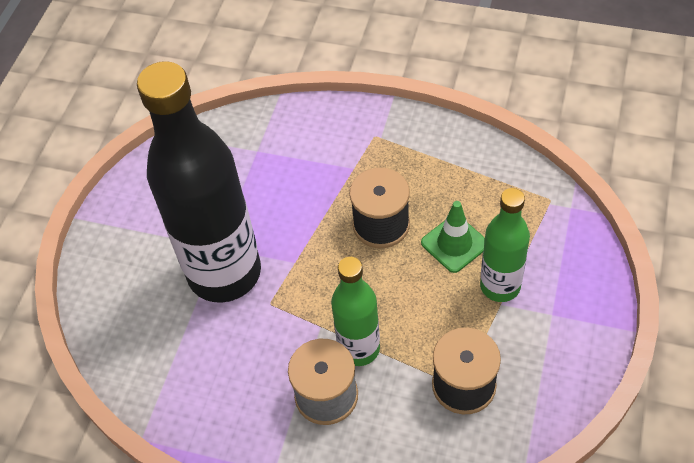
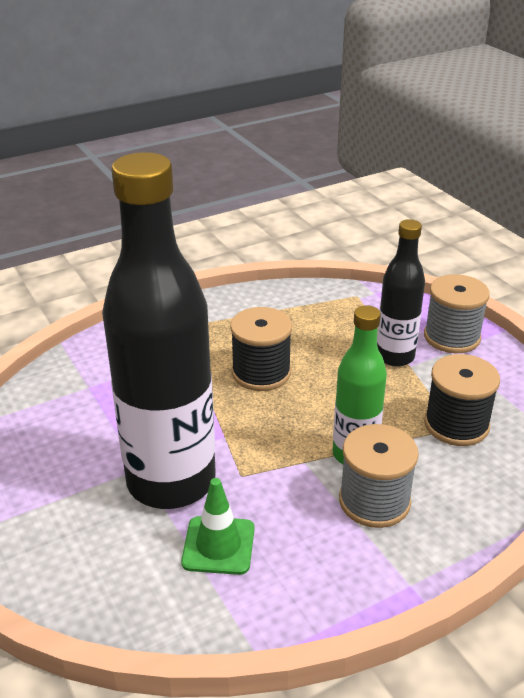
camera: 50 degrees left, 20 degrees down
green traffic cone [421,201,485,273] -> green traffic cone moved to [181,478,255,575]
green bottle [480,188,530,302] -> black bottle [377,219,425,367]
none -> grey spool [424,274,490,353]

